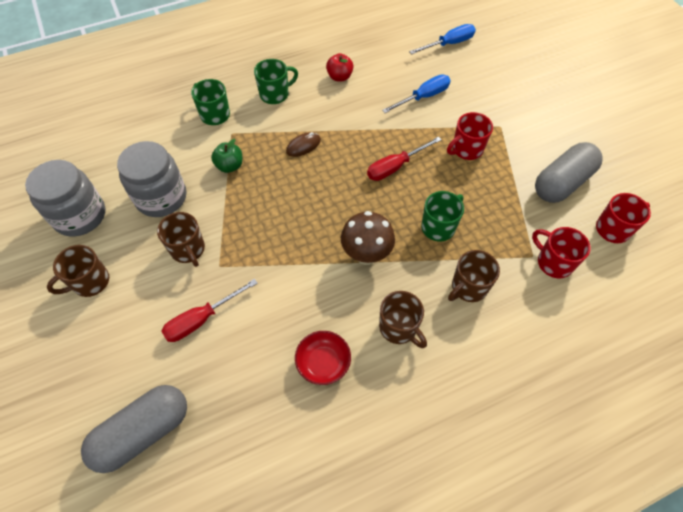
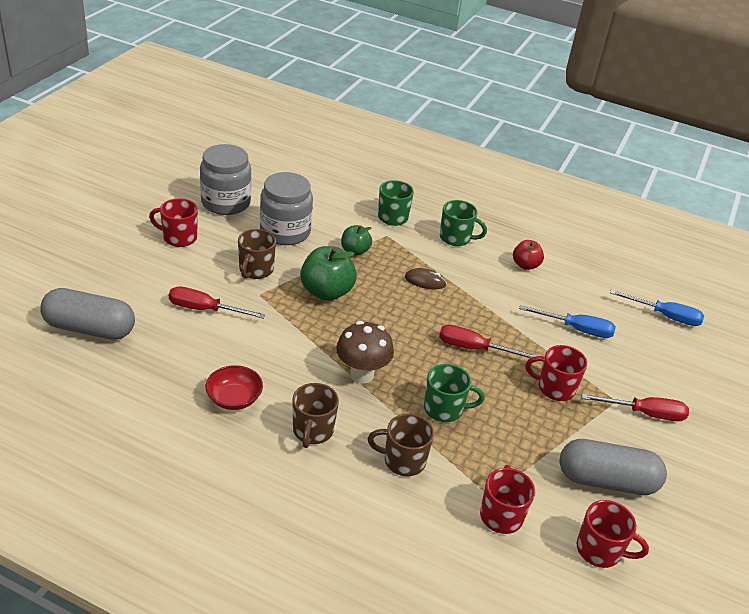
camera: 45 degrees right, 20 degrees down
brown mug [47,245,109,297] -> red mug [149,198,198,247]
none -> green apple [300,246,357,301]
none -> red screwdriver [582,394,689,421]

